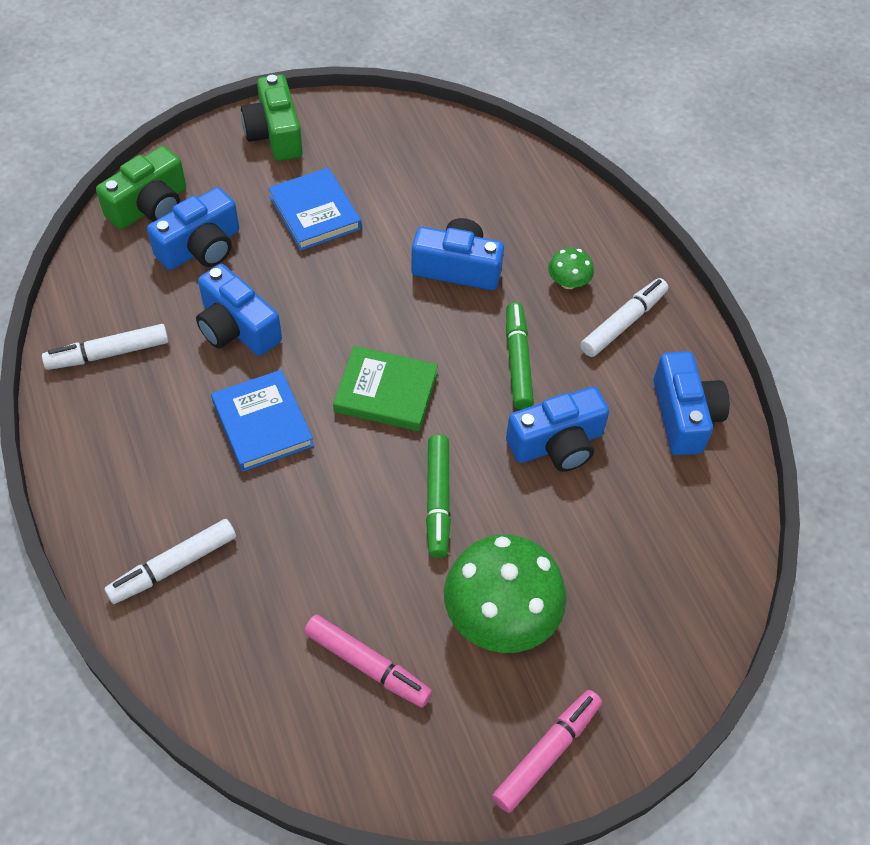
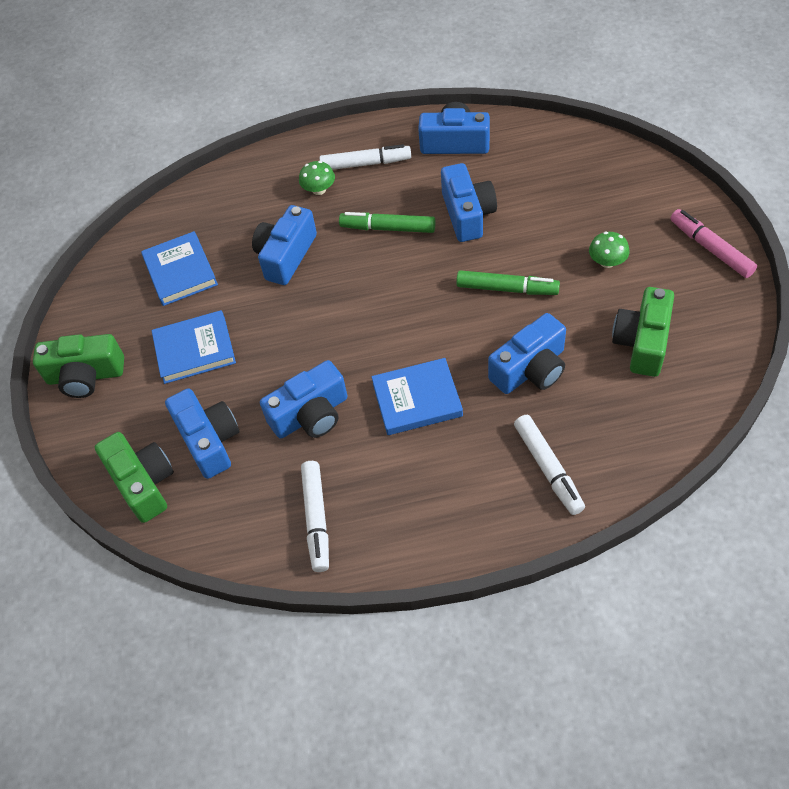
camera: 70 degrees left, 0 degrees up
pink marker [304,614,433,708] -> green camera [612,287,674,377]
green book [333,346,438,431] -> none
green mushroom [444,534,567,653] -> green mushroom [589,232,629,268], size x0.46
white marker [581,278,668,357] -> white marker turned 120 degrees clockwise [319,144,411,170]
none -> blue book [141,231,218,306]
none -> blue camera [488,313,566,394]

